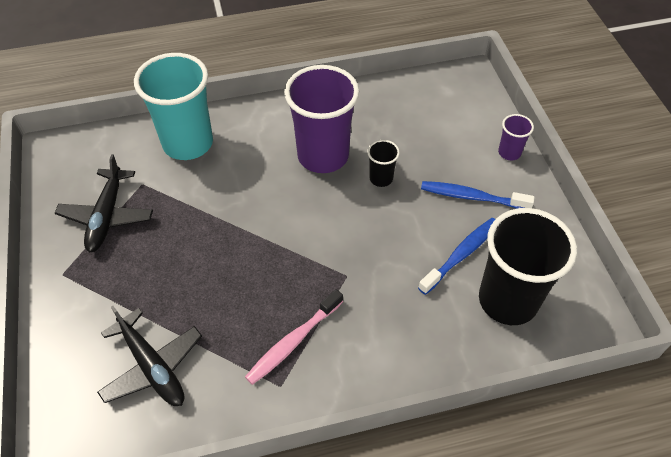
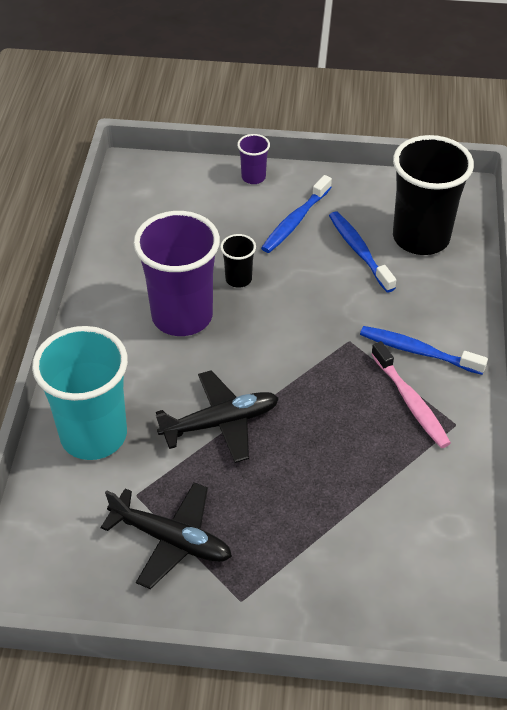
camera: 70 degrees left, 5 degrees down
black plane [97,306,202,406] -> black plane moved to [156,370,279,463]
none -> blue toothbrush [360,326,488,375]

